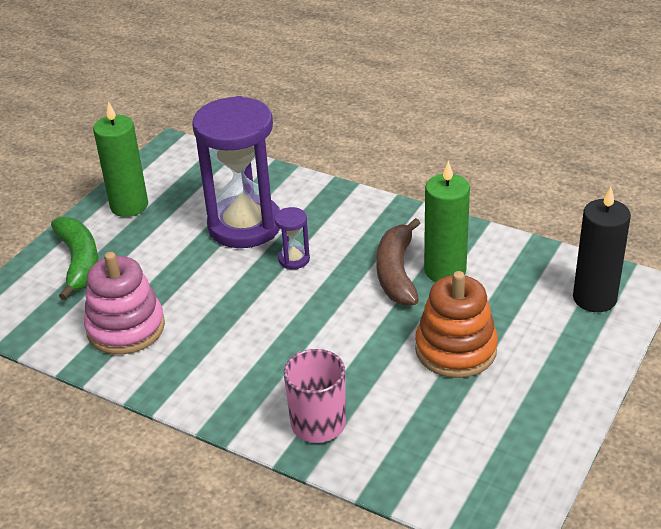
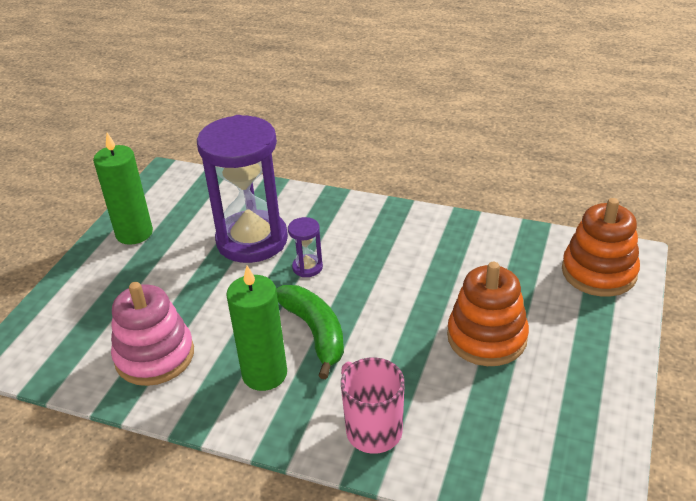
camera: 10 degrees left, 0 degrees up
green banana [51,217,98,300] -> green banana moved to [276,285,344,379]
brown banana [376,218,421,306] -> none
green candle [424,161,470,282] -> green candle moved to [226,266,287,391]
black candle [573,187,631,312] -> orange stacking toy [562,198,640,297]

